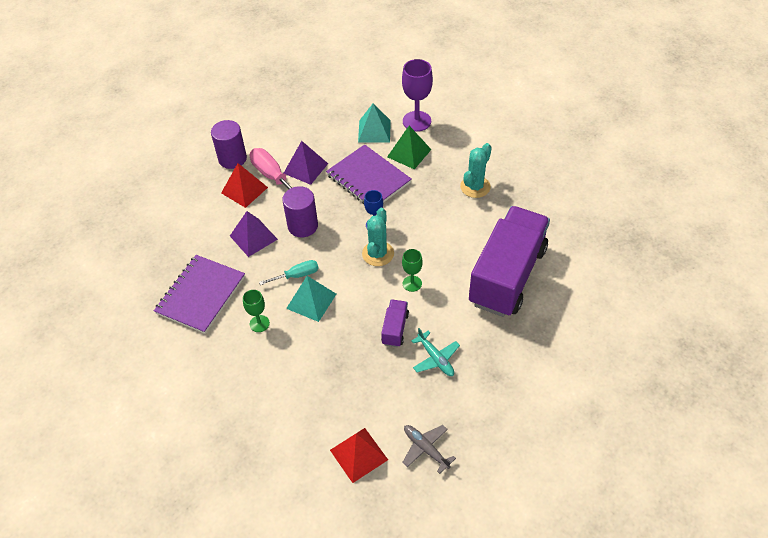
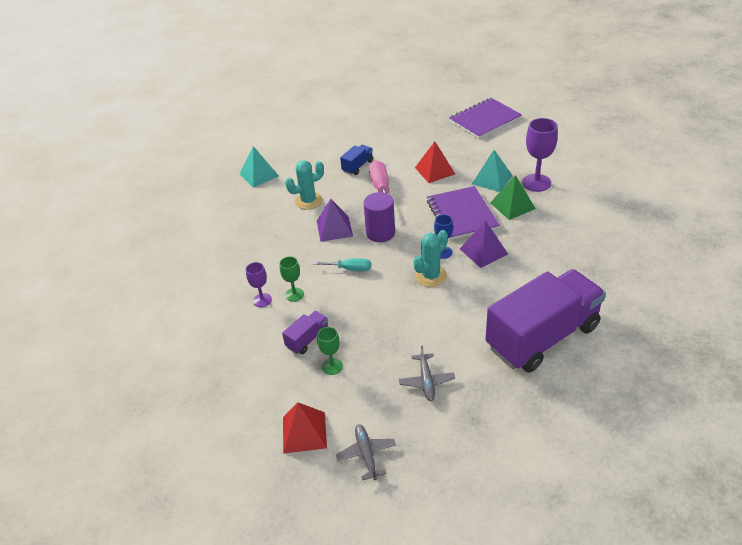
camera: 30 degrees right, 10 degrees down
purple notebook [154,255,245,334] -> purple notebook moved to [449,98,522,139]
purple cylinder [211,120,247,169] -> blue truck [340,145,373,175]
red pyramid [221,163,268,208] -> red pyramid moved to [415,141,455,183]
purple pyramid [283,141,328,185] -> purple pyramid moved to [460,220,508,268]
turquoise pyramid [286,276,336,322] -> turquoise pyramid moved to [240,146,279,188]
purple truck [381,300,409,347] -> purple truck moved to [282,311,328,354]
green goblet [402,249,422,292] -> green goblet moved to [317,327,343,375]
turquoise plane [412,328,460,376] -> grey plane [399,345,455,401]
turquoise cactus [460,143,492,198] -> turquoise cactus moved to [285,160,324,210]
none -> purple goblet [246,262,272,307]

